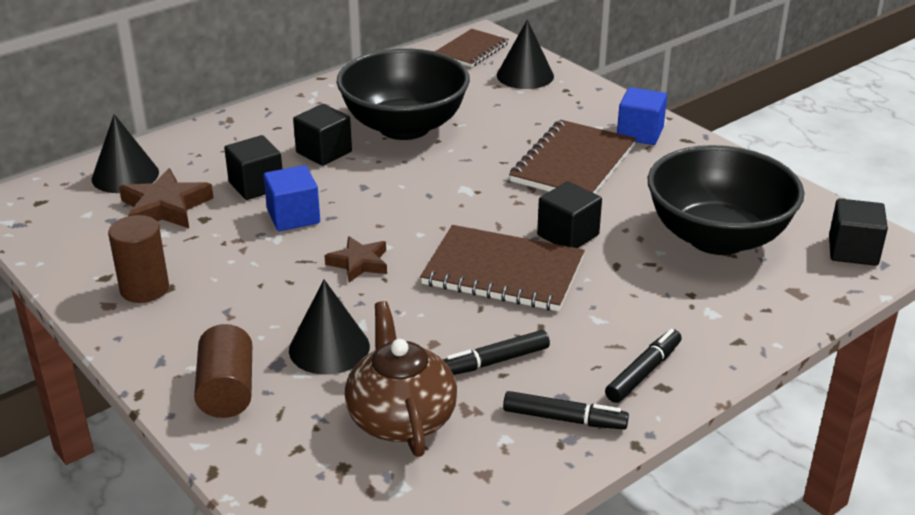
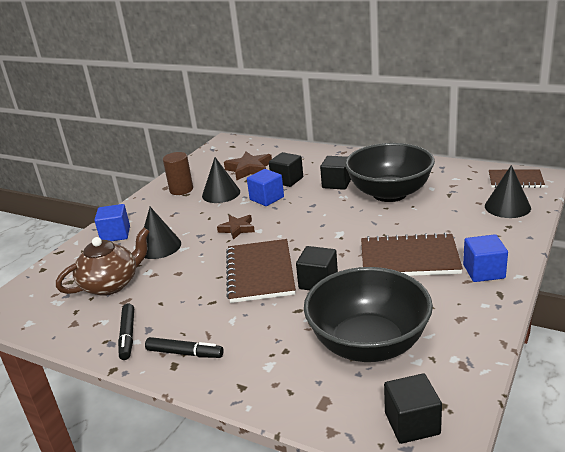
camera: 70 degrees right, 5 degrees down
black cone [91,114,159,193] -> black cone moved to [202,157,240,203]
brown cylinder [194,324,252,418] -> blue cube [94,204,130,241]
black marker [443,330,550,375] -> none

